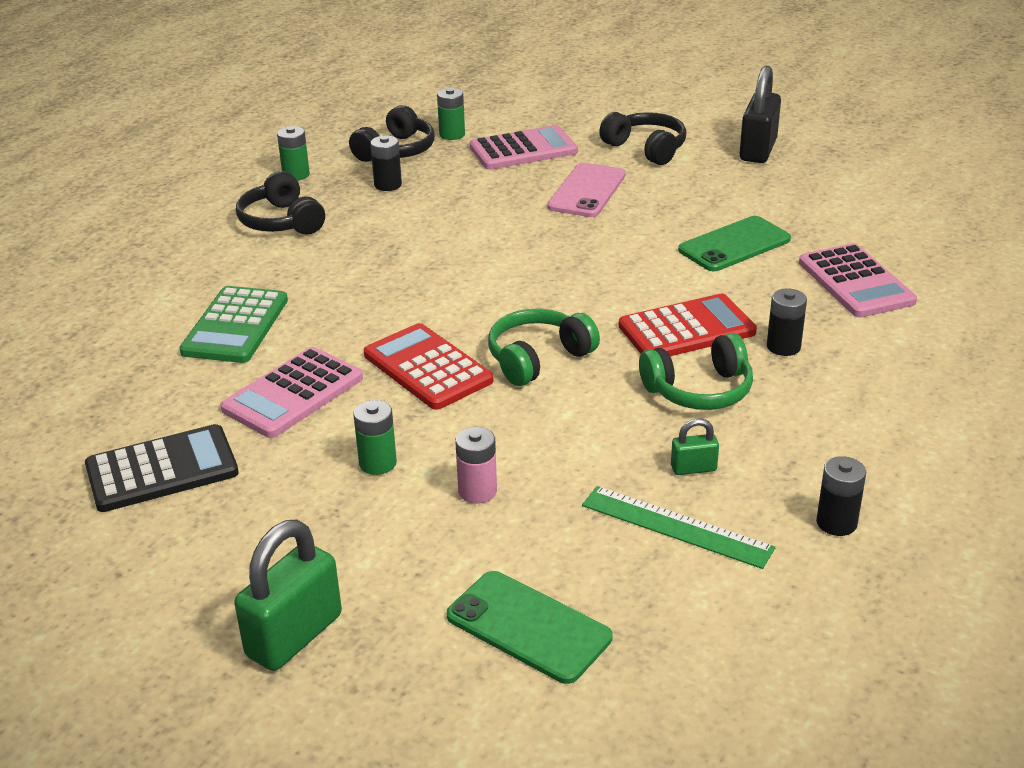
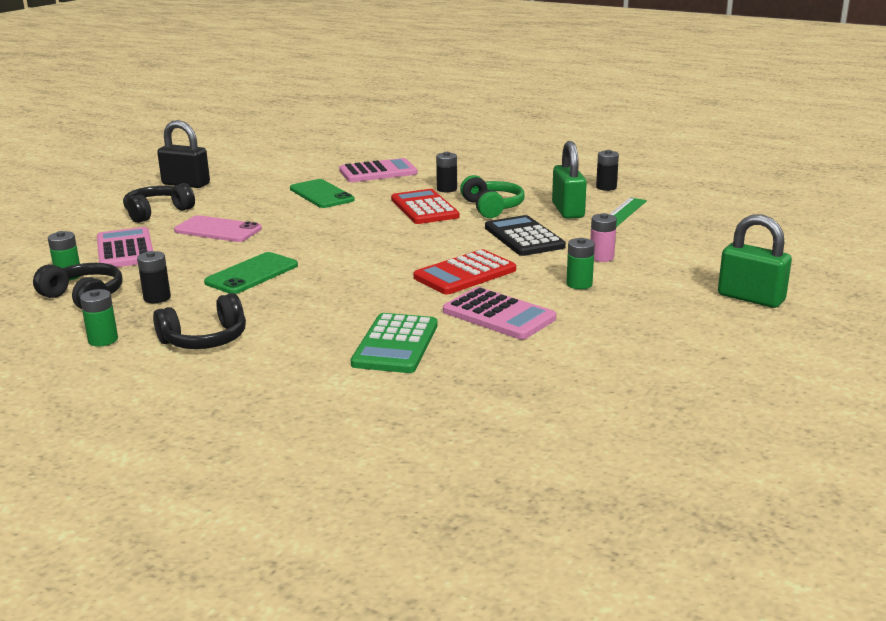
camera: 90 degrees left, 10 degrees down
black calculator [85,424,239,512] -> black calculator moved to [485,215,566,256]
green calculator [179,286,288,363] -> green calculator turned 90 degrees clockwise [351,313,438,373]
green phone [447,571,612,684] -> green phone moved to [204,252,298,294]
green headphones [488,309,600,386] -> none
green padlock [671,418,719,475] -> green padlock [552,141,587,219], size x2.02

